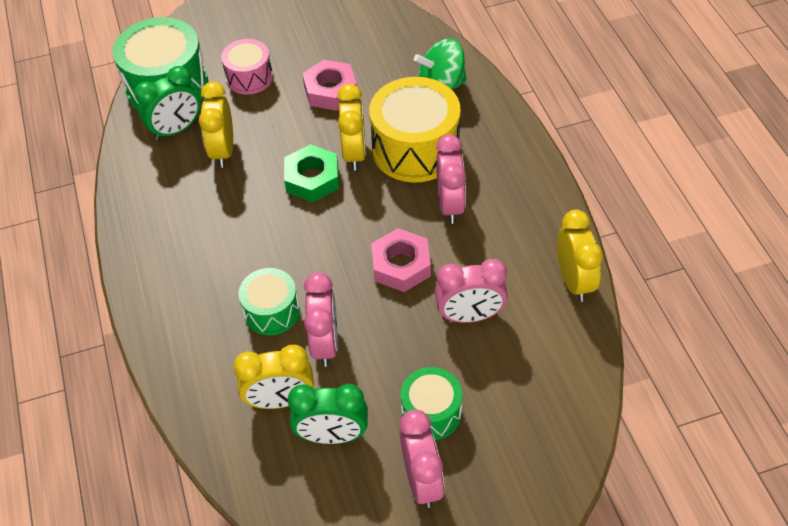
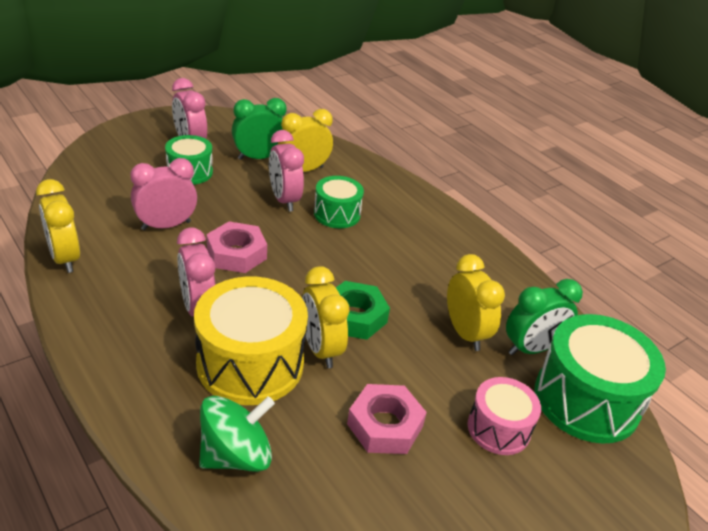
camera: 155 degrees right, 15 degrees down
green clock [135,66,200,140] -> green clock turned 150 degrees counterclockwise [506,279,583,355]

